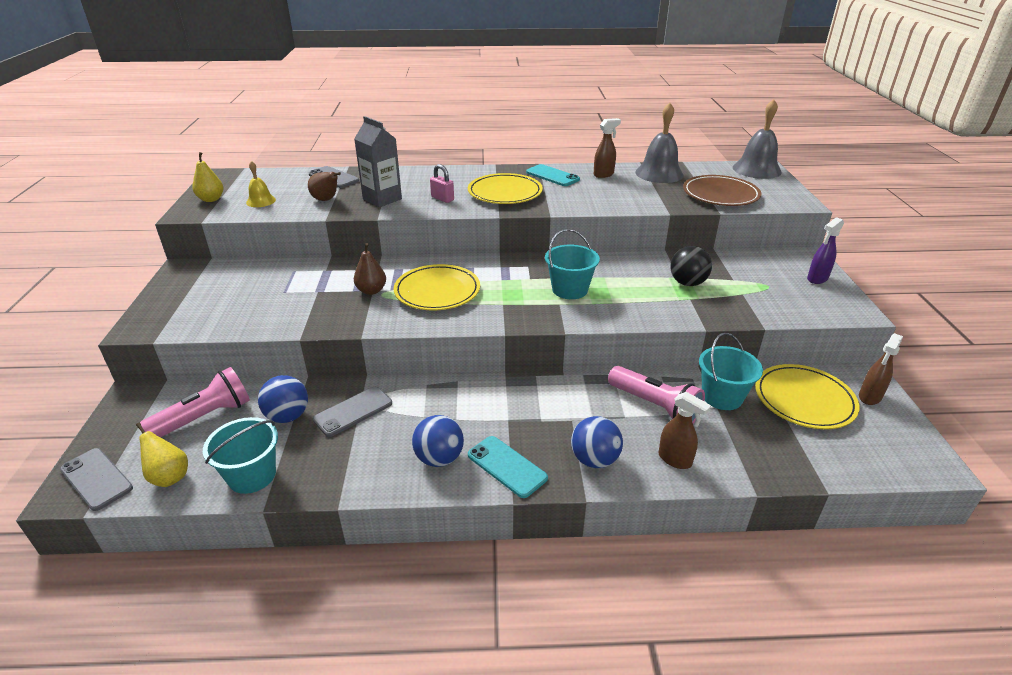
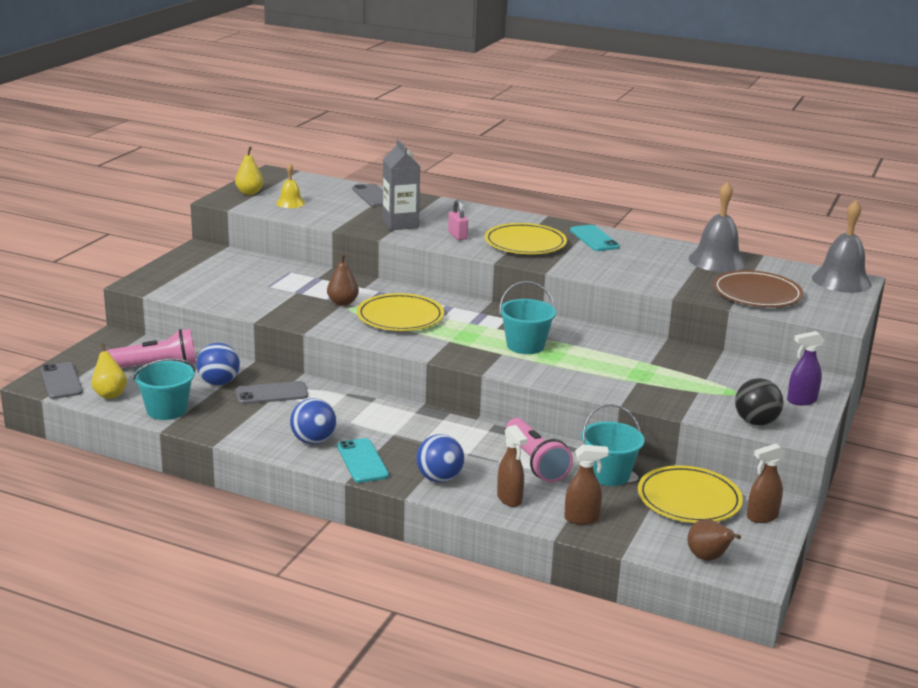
camera: 25 degrees right, 10 degrees down
brown pear [308,172,341,201] -> brown pear moved to [687,519,741,561]
brown spray bottle [594,118,621,178] -> brown spray bottle moved to [564,445,609,525]
black ball [670,246,712,286] -> black ball moved to [735,378,784,426]

